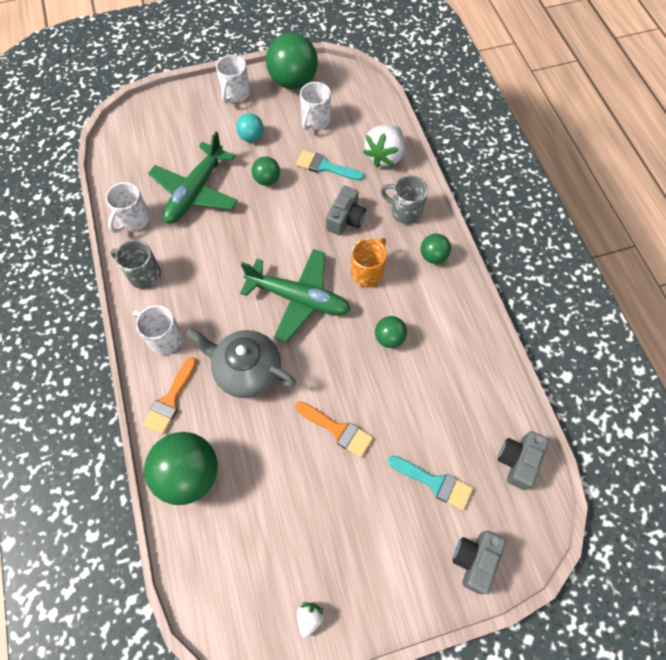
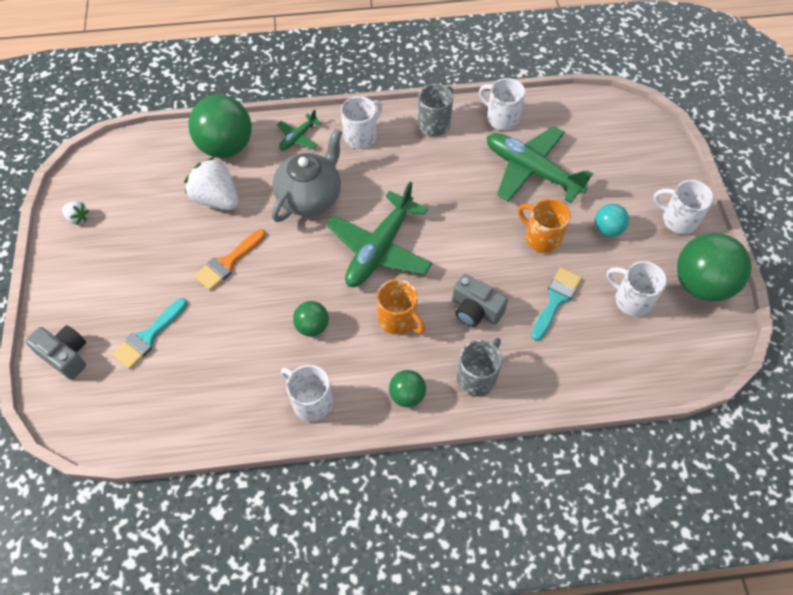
camera: 100 degrees right, 5 degrees down
orange brush [143,357,197,434] -> green plane [277,110,322,150]
green ball [252,156,280,186] -> orange mug [518,199,570,253]
white strawberry [363,125,405,167] -> white strawberry moved to [184,157,238,210]
grey camera [498,431,549,490] -> none
none -> white mug [281,365,333,422]

